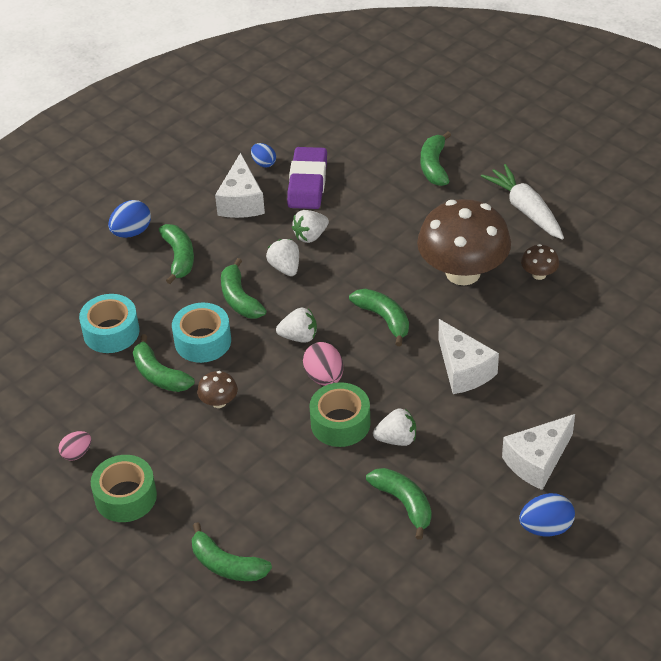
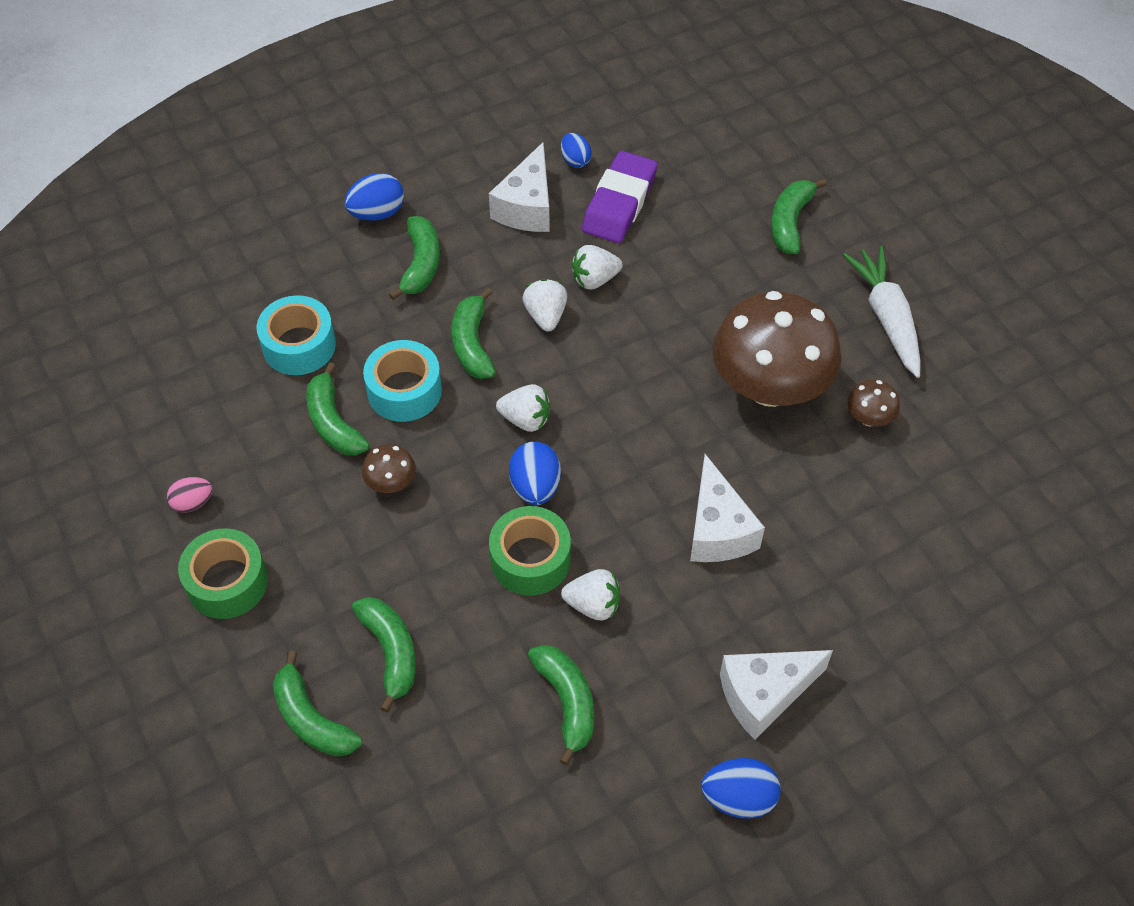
camera: 15 degrees right, 10 degrees up
pink egg [303,342,343,386] -> blue egg [509,441,561,505]
green banana [349,289,409,346] -> green banana moved to [352,597,416,712]

